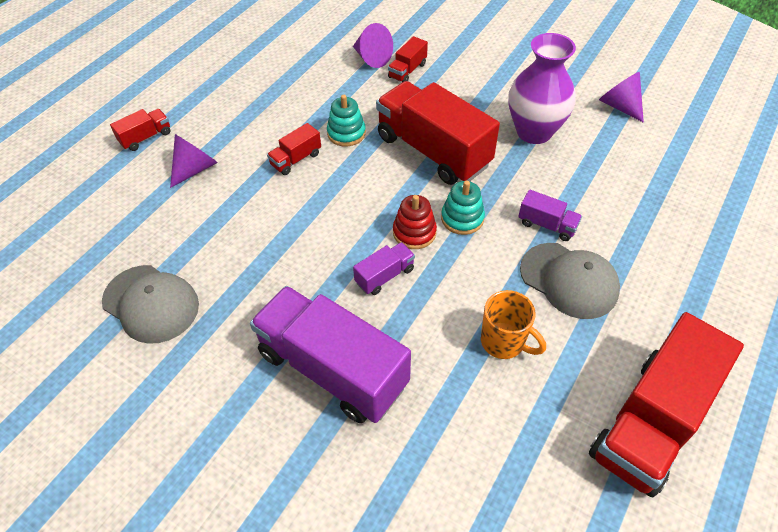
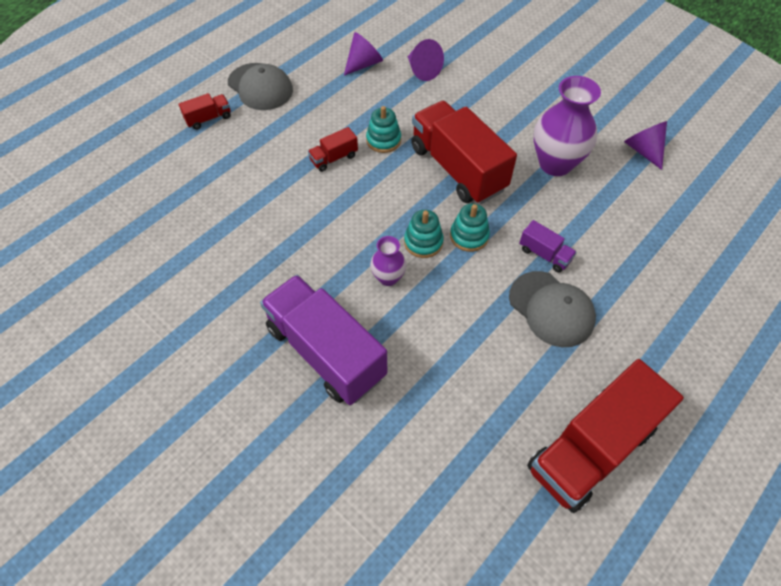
camera: 10 degrees right, 5 degrees up
grey cap [102,265,199,344] -> grey cap moved to [228,63,293,110]
purple cone [170,134,218,188] -> purple cone moved to [344,32,383,76]
purple truck [353,242,415,295] -> purple vase [370,236,407,286]
red truck [388,36,428,82] -> none
red stacking toy [393,195,437,249] -> turquoise stacking toy [404,210,444,258]
orange mug [481,290,546,359] -> none

